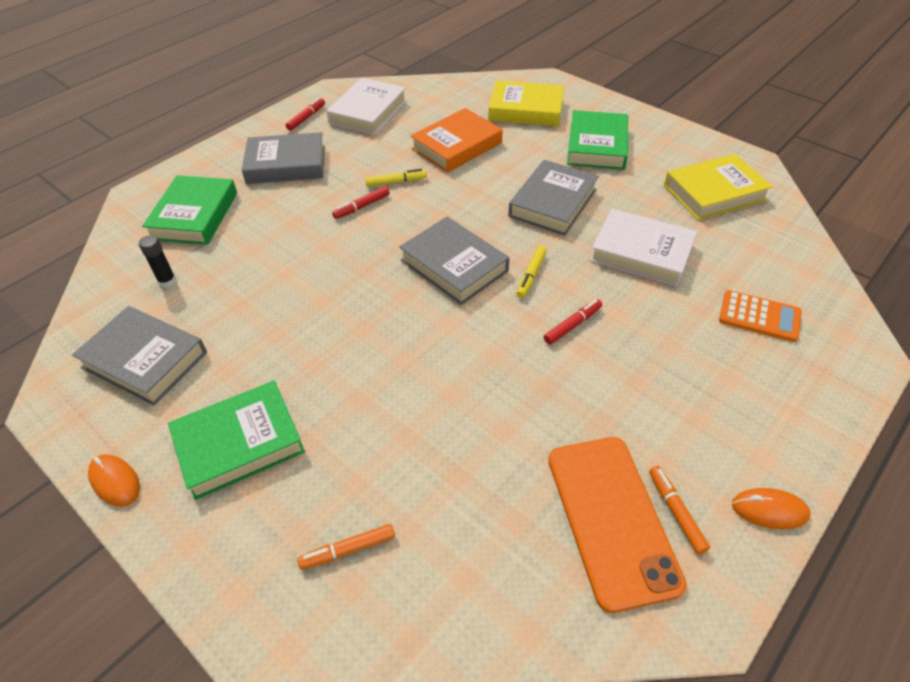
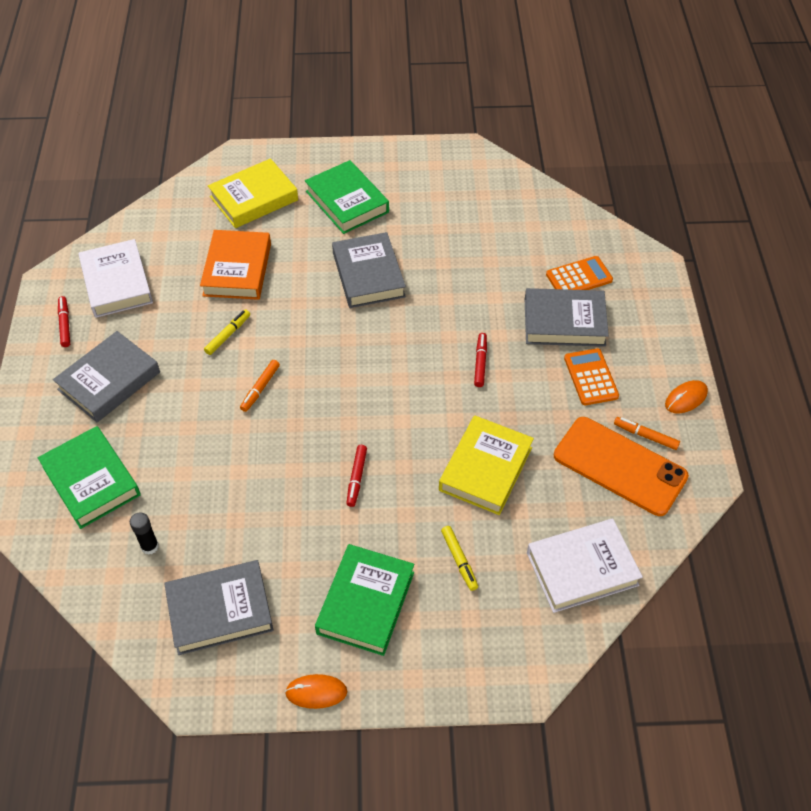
camera: 45 degrees left, 5 degrees up
orange marker [297,524,395,570] -> orange marker moved to [240,360,280,412]
red marker [332,186,390,219] -> red marker moved to [346,445,367,507]
grey book [399,217,509,305] -> grey book moved to [525,288,609,347]
yellow marker [516,246,547,298] -> yellow marker moved to [441,526,478,591]
white book [590,209,697,286] -> white book moved to [527,519,643,613]
yellow book [664,154,773,220] -> yellow book moved to [439,415,534,515]
none -> orange calculator [564,348,619,405]

